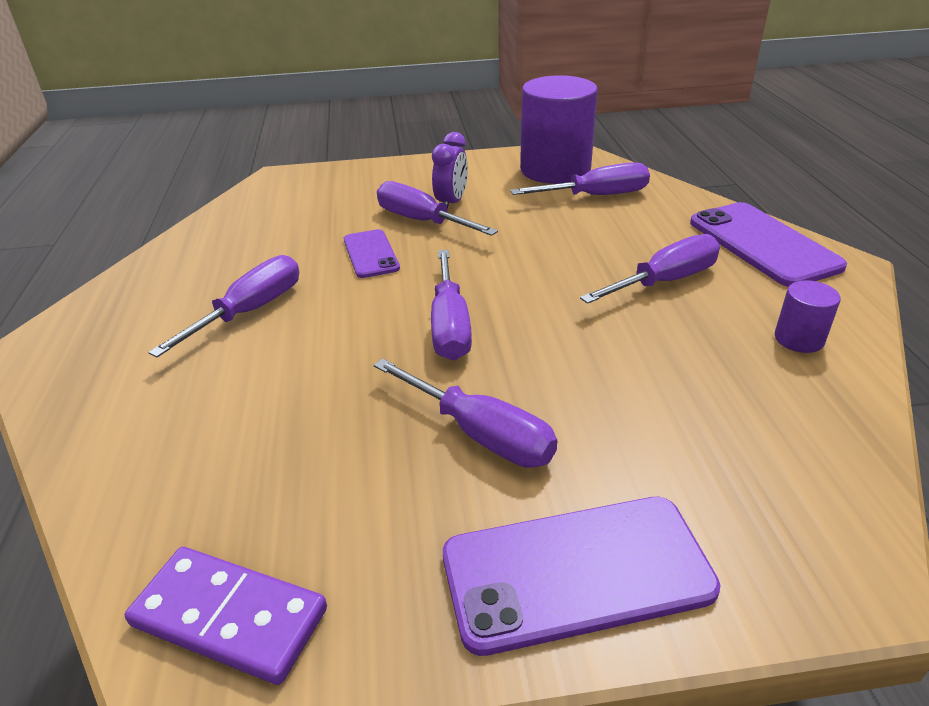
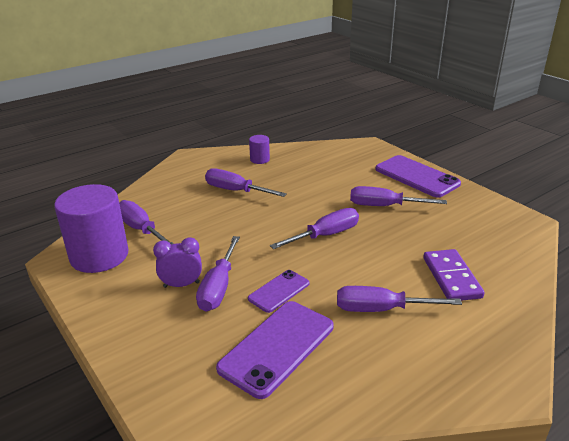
camera: 120 degrees left, 5 degrees down
purple domino [125,547,327,685] -> purple domino moved to [423,249,485,301]
purple screwdriver [374,358,557,468] -> purple screwdriver turned 90 degrees counterclockwise [350,186,447,206]
purple phone [690,202,847,287] -> purple phone moved to [216,301,334,399]

